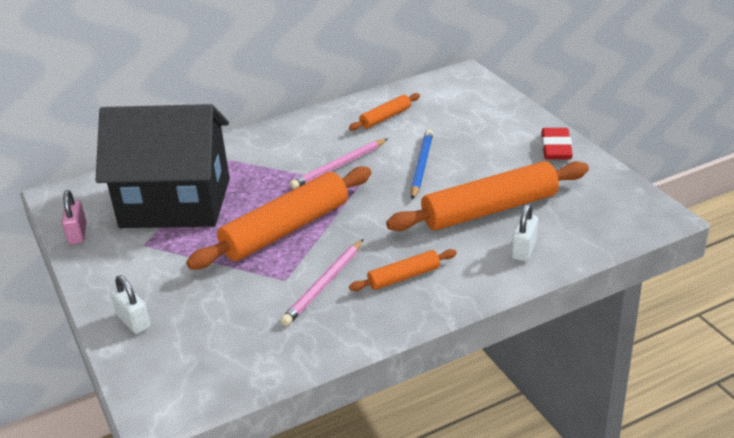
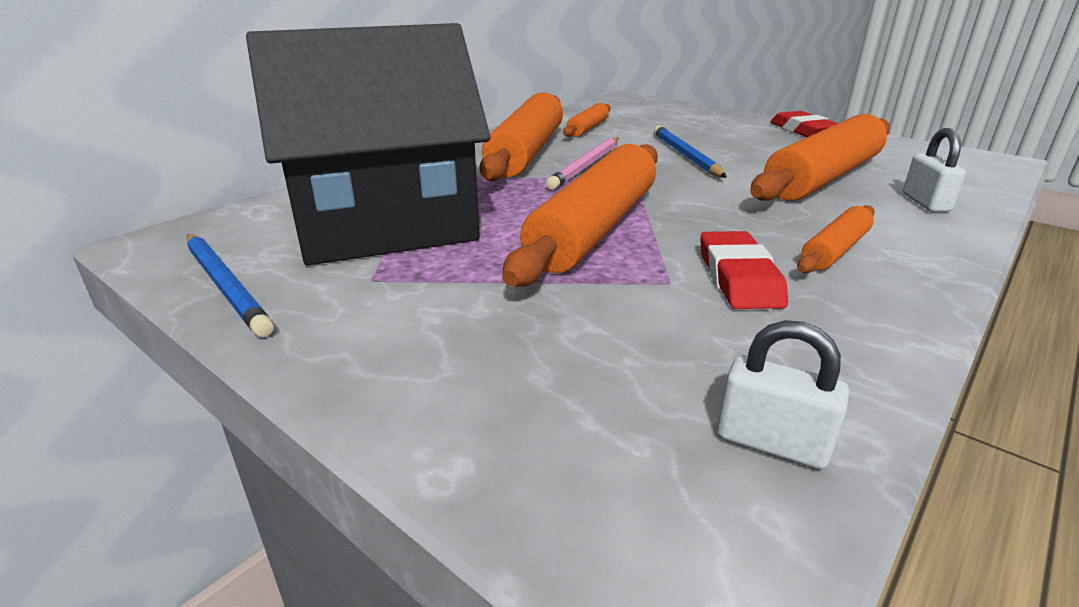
camera: 25 degrees left, 5 degrees down
pink padlock [62,190,87,245] -> blue pencil [187,234,274,337]
white padlock [111,275,150,334] -> white padlock moved to [717,320,849,469]
pink pencil [281,239,364,326] -> red eraser [700,231,788,309]
none -> orange rolling pin [479,92,563,181]

